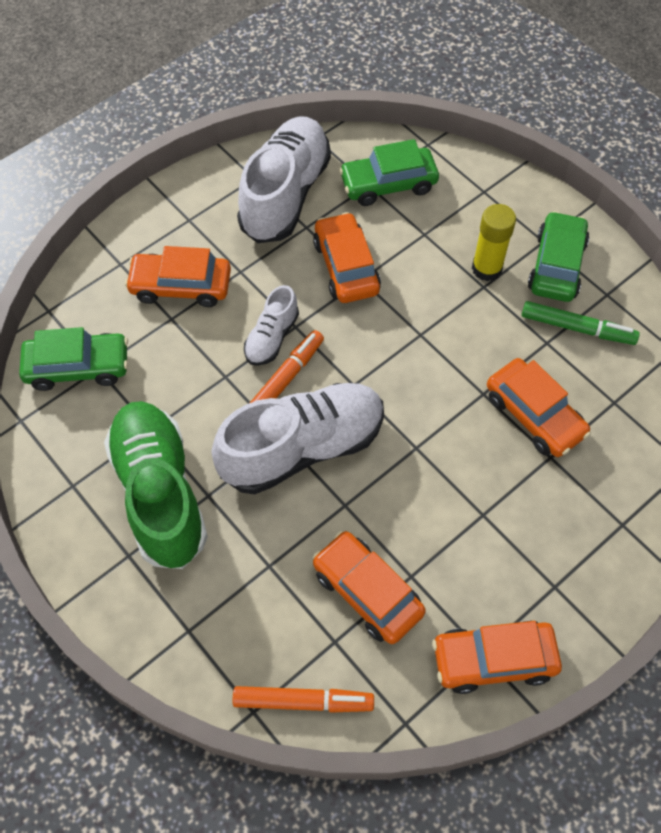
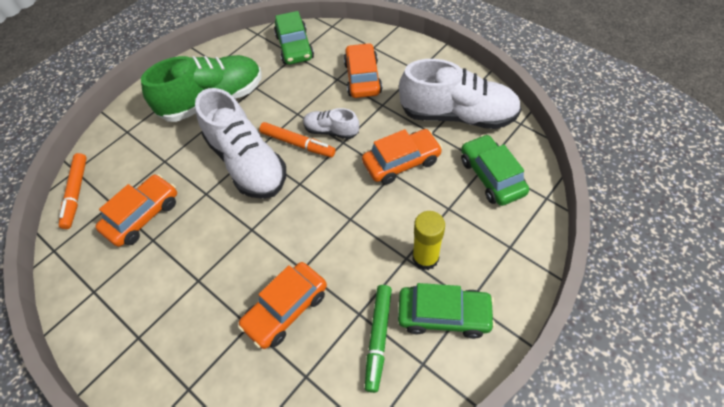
camera: 85 degrees right, 5 degrees down
orange car [432,620,562,694] -> none

